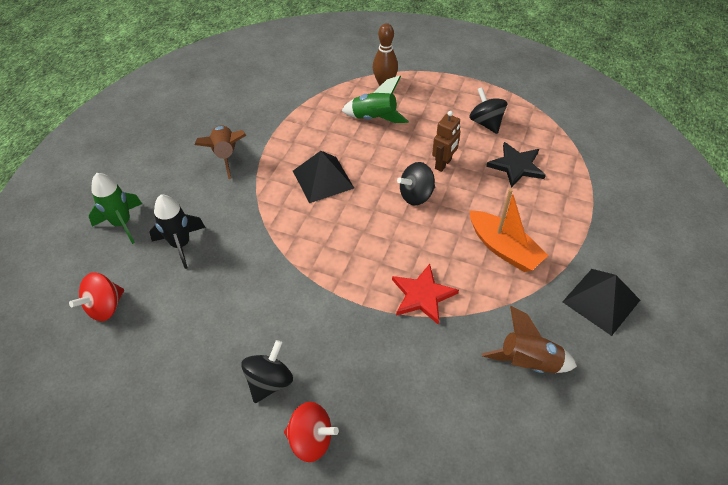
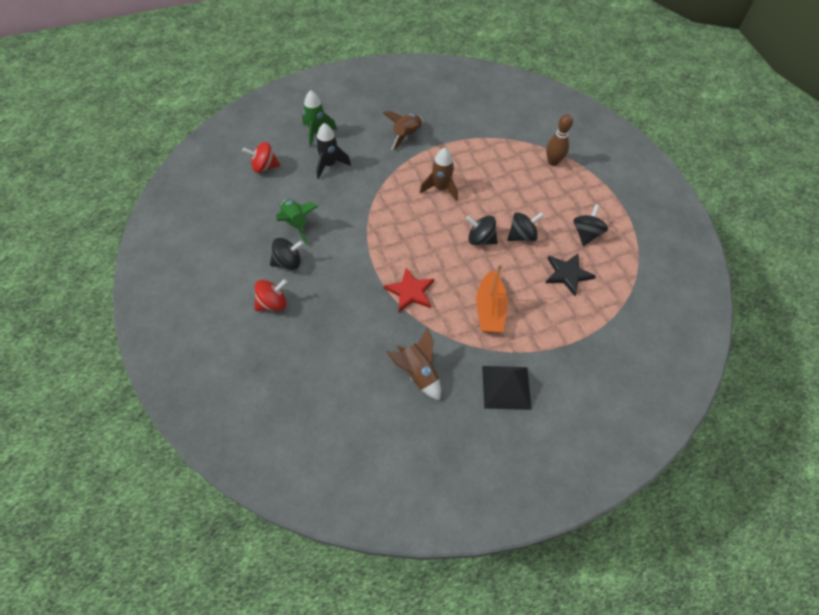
camera: 45 degrees right, 5 degrees up
red spinning top [284,402,339,462] -> red spinning top turned 90 degrees counterclockwise [254,279,288,311]
black pyramid [293,151,354,203] -> brown rocket [420,148,458,201]
green rocket [341,76,409,123] -> green rocket moved to [275,199,318,245]
brown robot [432,111,460,172] -> black spinning top [507,212,544,241]

